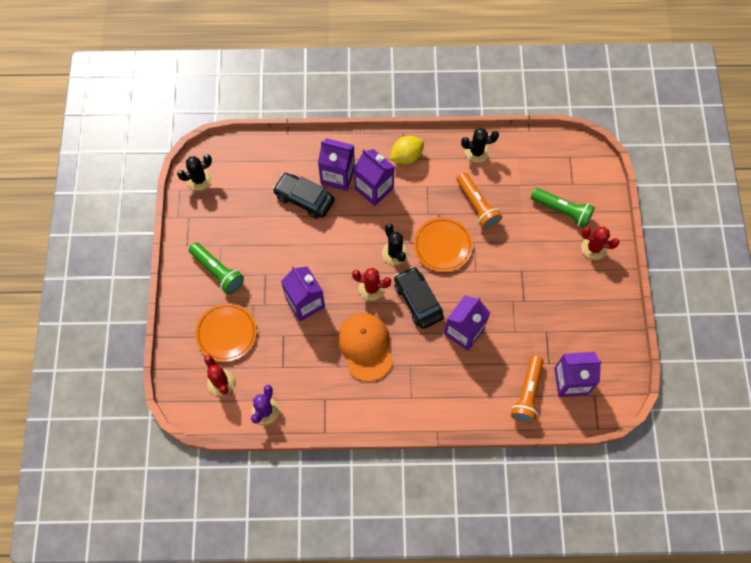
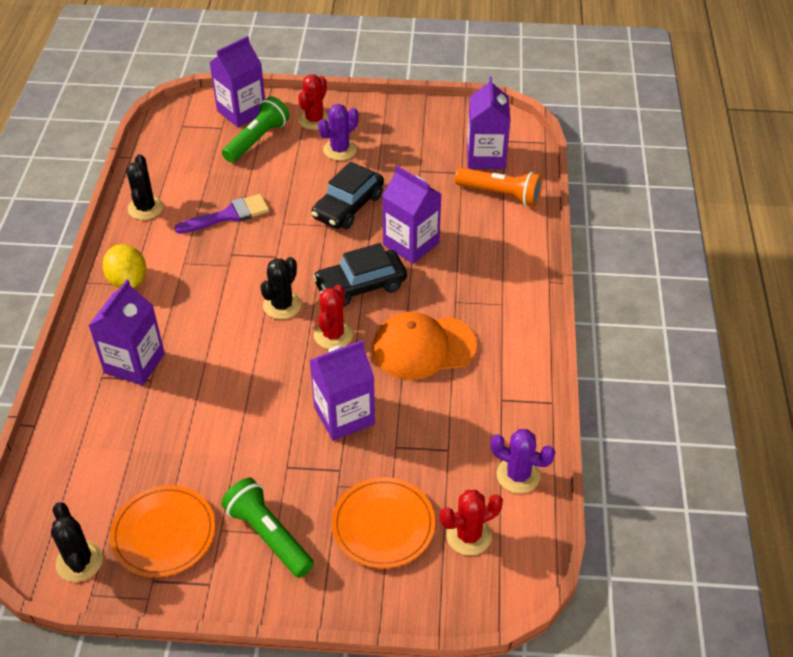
camera: 85 degrees left, 20 degrees down
green flashlight [189,242,244,294] -> green flashlight turned 90 degrees counterclockwise [221,478,314,578]
black car [273,173,335,219] -> black car moved to [312,162,384,229]
purple carton [354,149,395,206] -> purple carton moved to [209,36,265,127]
black cactus [382,223,408,265] -> black cactus turned 45 degrees counterclockwise [260,257,302,319]
orange plate [414,217,473,272] -> orange plate moved to [110,485,215,577]
orange flashlight [456,172,502,230] -> purple brush [175,194,269,234]
none -> purple cactus [318,104,359,161]

